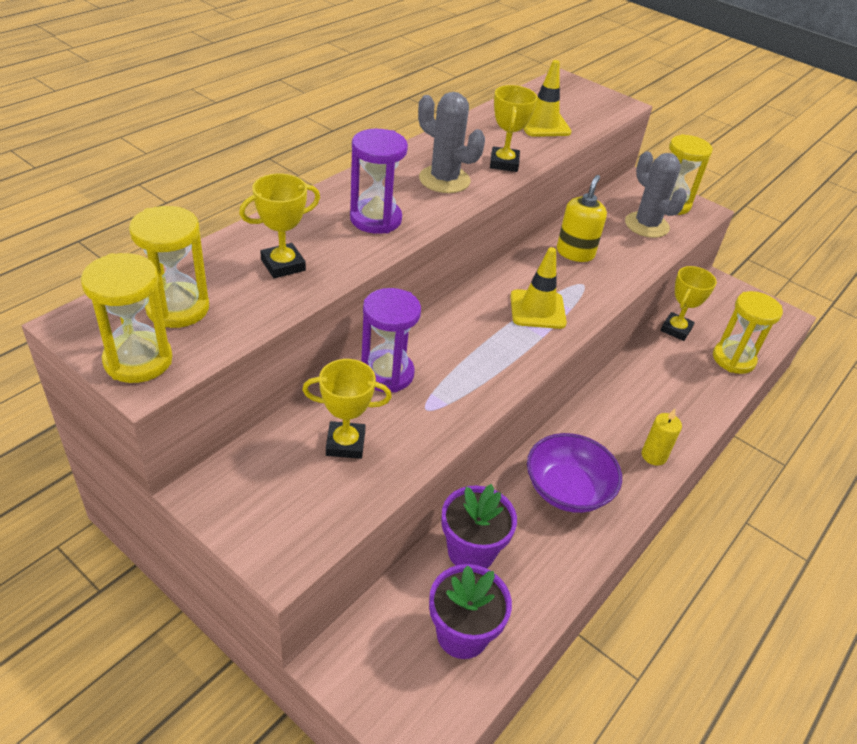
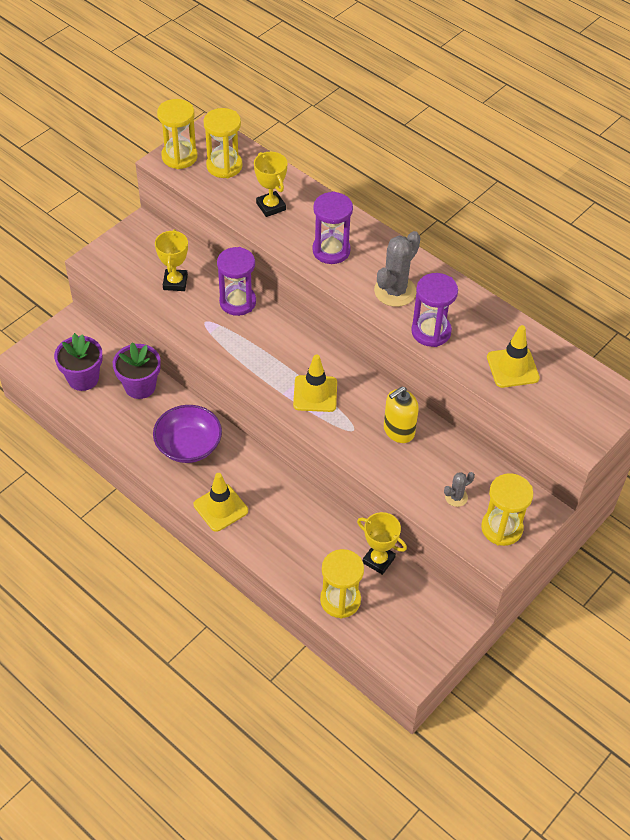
camera: 95 degrees right, 10 degrees up
yellow trophy [490,85,538,172] -> purple hourglass [411,273,458,347]
yellow soap dispenser [557,175,607,262] -> yellow soap dispenser turned 120 degrees clockwise [384,387,419,443]
grey cactus [625,151,687,238] -> grey cactus [444,472,475,507], size x0.52
yellow candle [642,409,682,466] -> yellow traffic cone [194,473,248,532]

